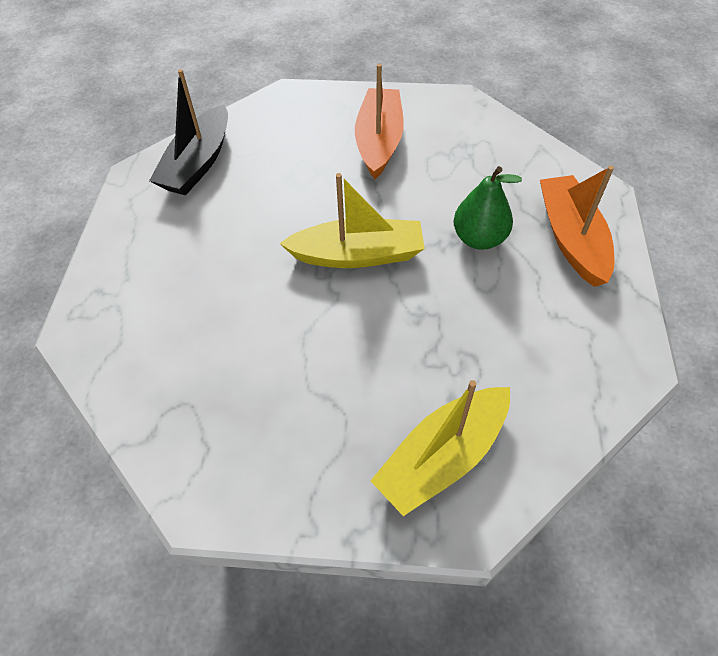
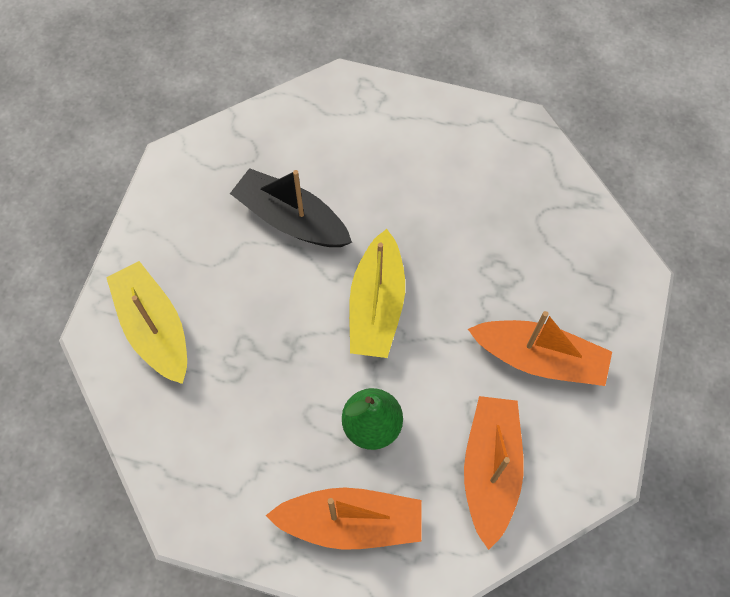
camera: 100 degrees right, 10 degrees up
black boat [149,69,228,196] -> black boat moved to [230,168,352,247]
none -> orange boat [464,396,524,550]

